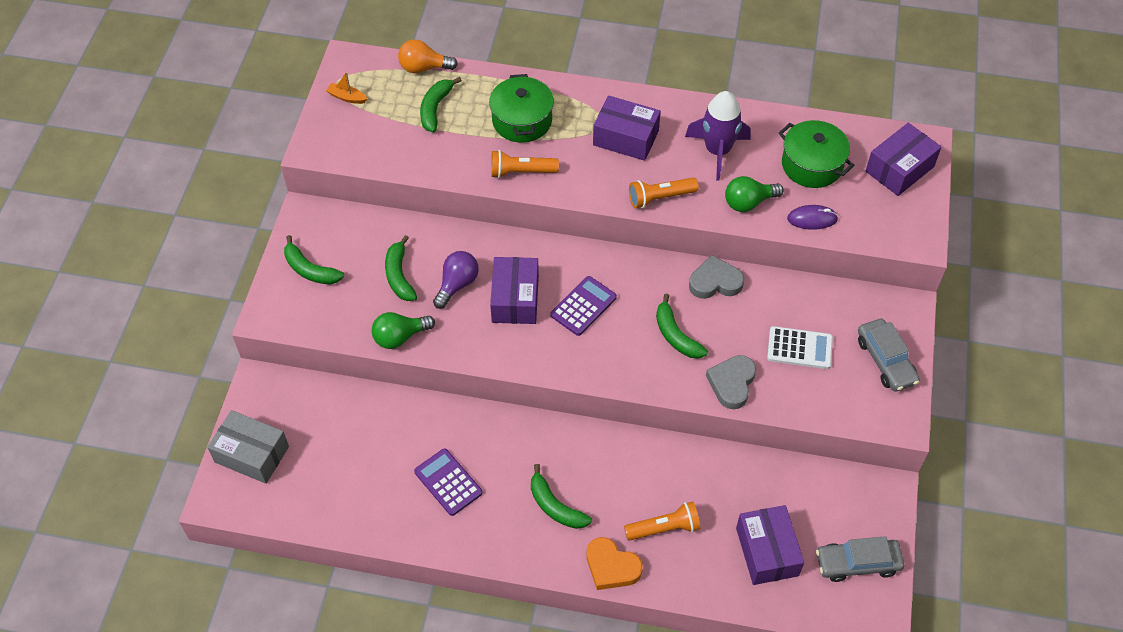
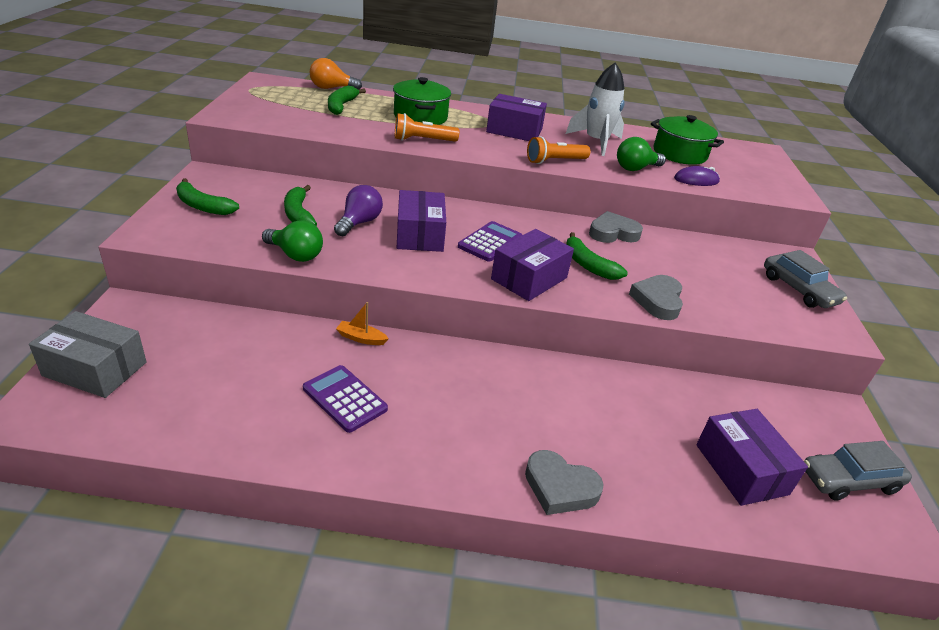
camera: 10 degrees left, 20 degrees down
orange boat [326,72,367,104] -> orange boat moved to [336,302,389,345]
green light bulb [372,312,435,349] -> green light bulb turned 120 degrees counterclockwise [262,220,323,262]
green banana [531,464,592,529] -> none
orange heart [586,537,643,590] -> grey heart [525,450,604,515]
orange flashlight [624,501,700,541] -> none
purple rocket [685,91,751,181] -> white rocket [566,62,625,156]
white calculator [767,326,833,369] -> none
purple box [866,123,942,196] -> purple box moved to [491,229,574,301]

